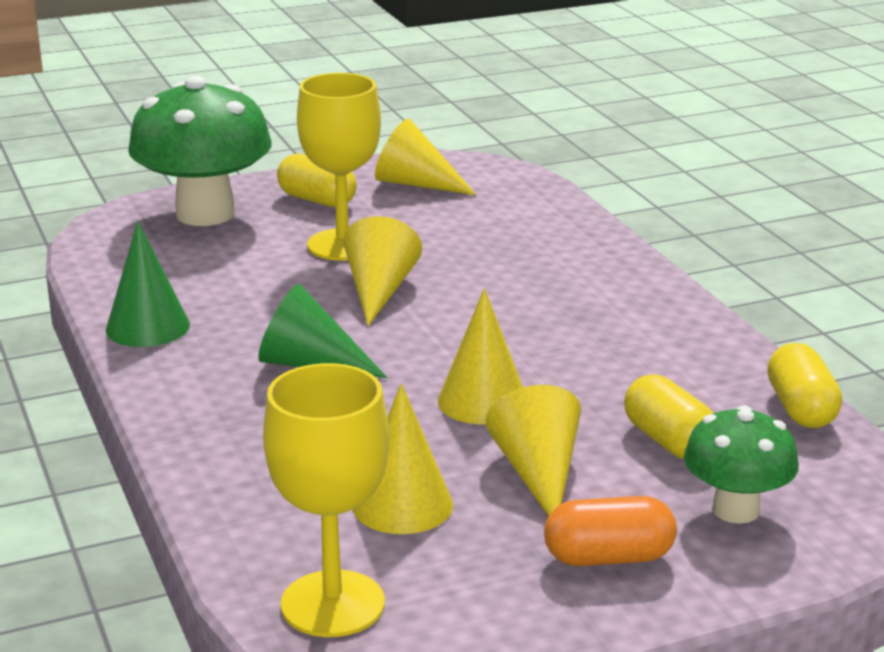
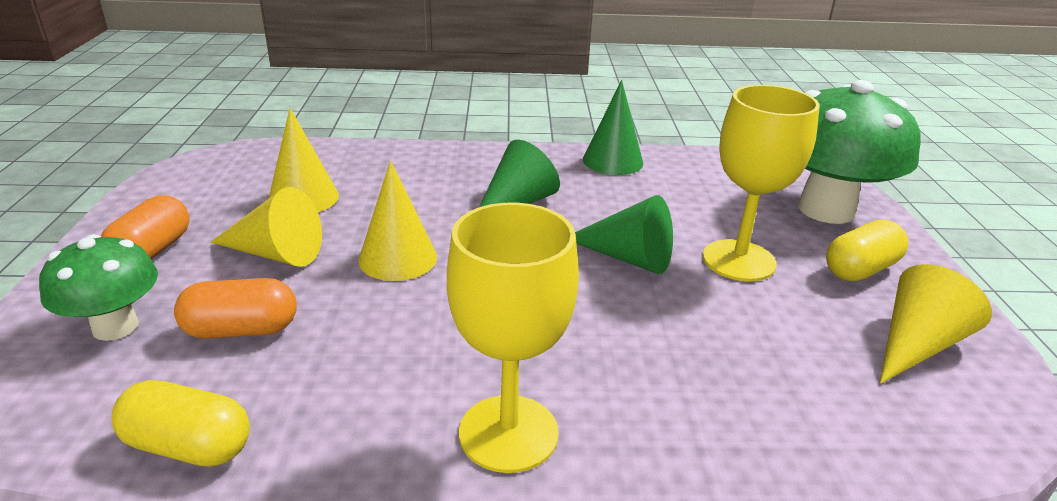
camera: 110 degrees right, 5 degrees up
yellow goblet [263,363,389,637] -> yellow goblet moved to [447,203,579,473]
yellow cone [343,216,422,326] -> green cone [575,195,673,274]
yellow capsule [624,375,713,459] -> orange capsule [174,278,297,339]

